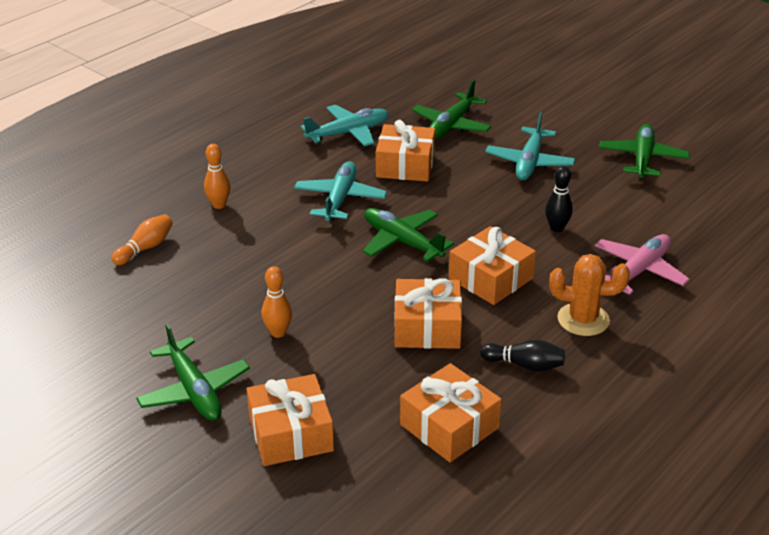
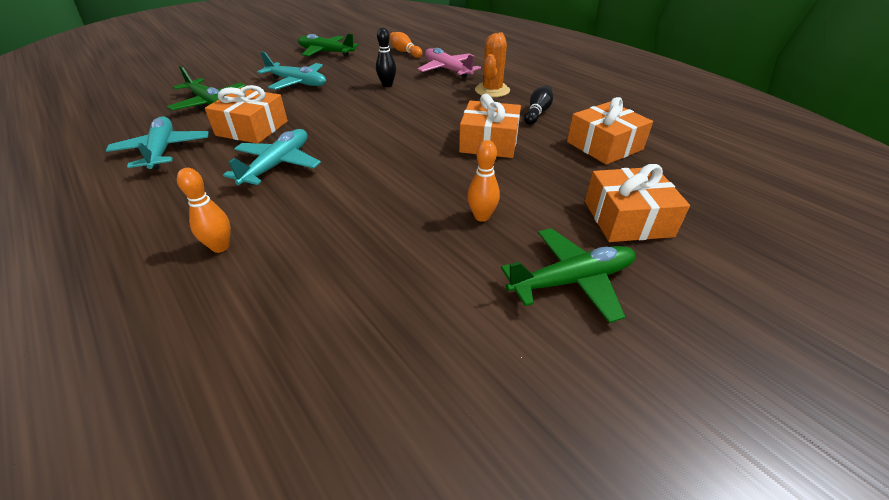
camera: 80 degrees left, 5 degrees up
orange bowling pin [112,214,173,265] -> orange bowling pin moved to [389,32,423,58]
turquoise plane [294,161,387,221] -> turquoise plane turned 90 degrees clockwise [223,129,321,185]
green plane [362,208,454,262] -> none
orange gift [449,226,536,305] -> none

